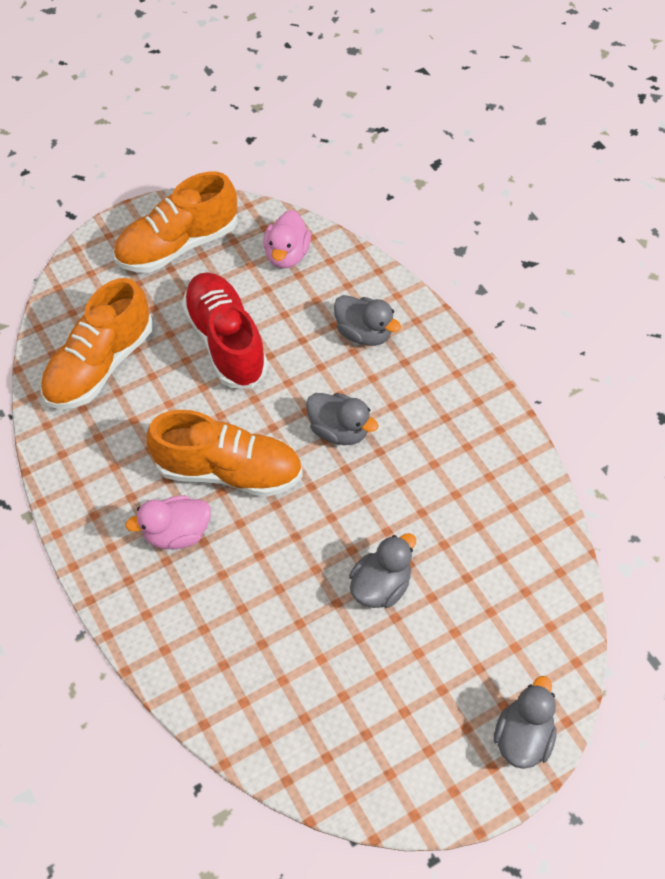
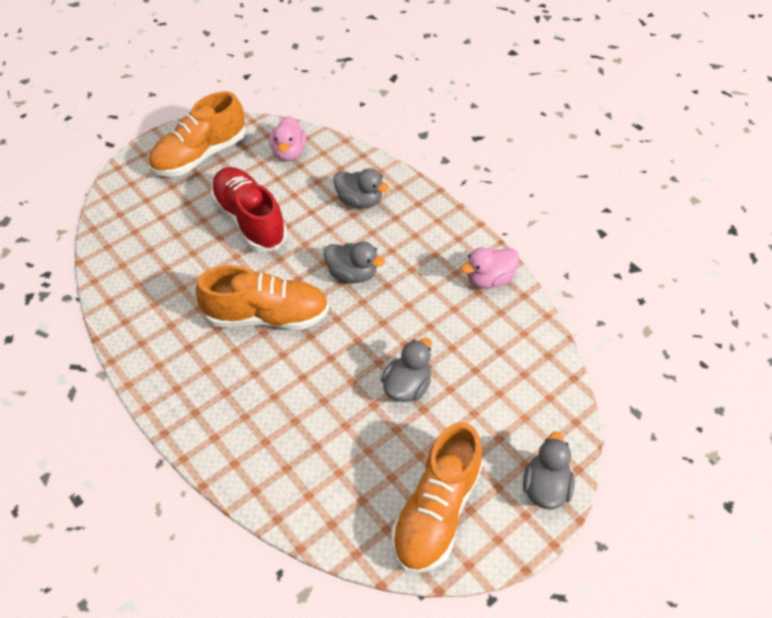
camera: 10 degrees left, 5 degrees down
orange shoe [41,278,153,409] -> orange shoe moved to [391,422,483,573]
pink duck [125,495,211,549] -> pink duck moved to [461,247,519,289]

